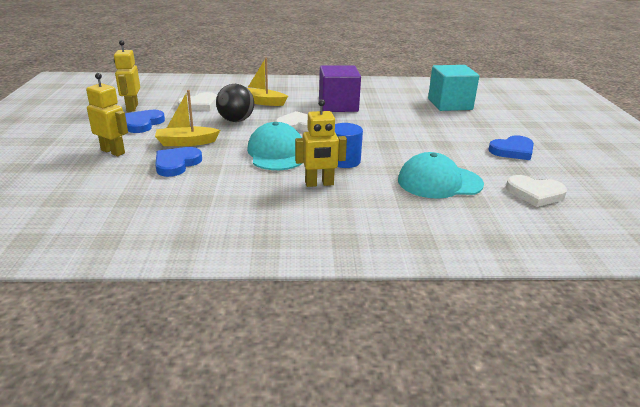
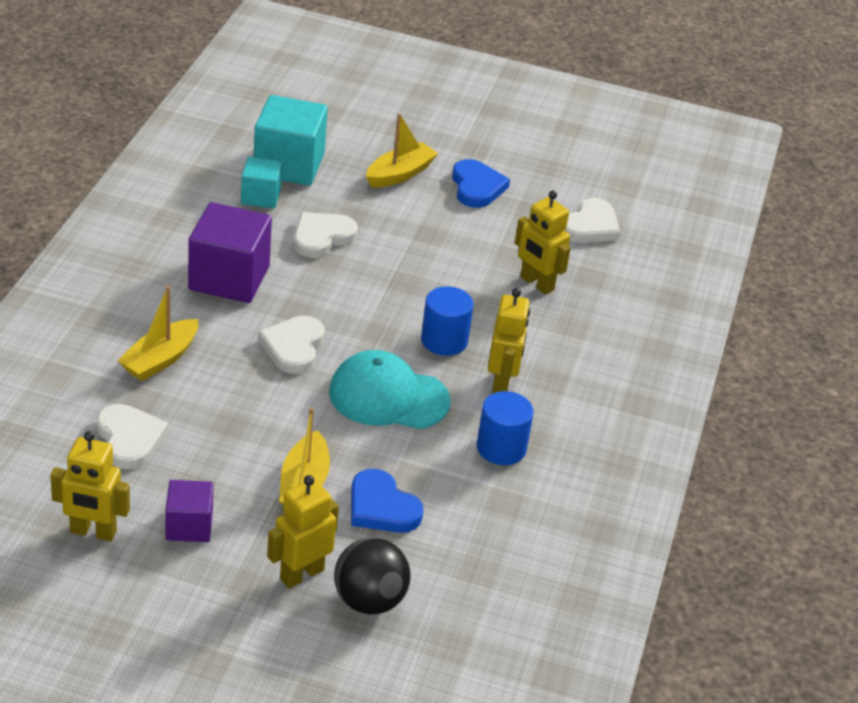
camera: 75 degrees left, 10 degrees up
blue heart [125,110,165,133] -> purple cube [166,480,213,542]
black ball [216,84,254,122] -> black ball moved to [334,537,410,614]
turquoise cap [398,152,484,199] -> yellow robot [515,191,571,295]
none -> turquoise cube [241,157,282,209]
none -> white heart [294,212,358,258]
none -> yellow boat [366,113,438,188]
none -> blue cylinder [477,391,534,465]

